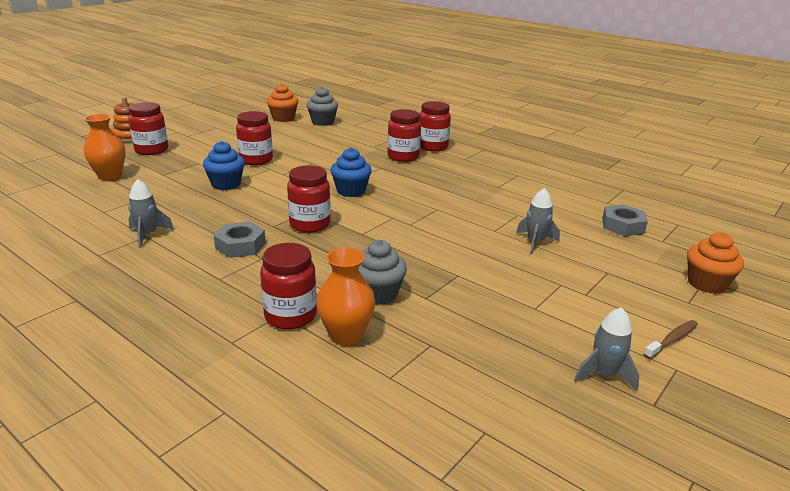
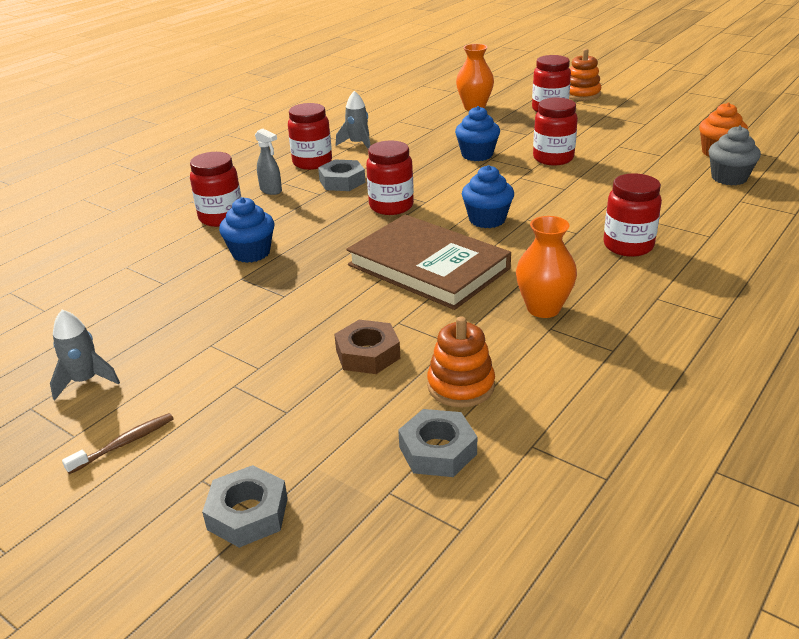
camera: 90 degrees right, 5 degrees up
orange vase [316,247,375,346] -> orange vase moved to [516,216,577,318]
grey cupcake [359,240,407,305] -> blue cupcake [219,197,274,263]
red jar [419,101,451,152] -> red jar moved to [288,103,332,170]
grey rocket [516,188,560,254] -> brown nut [334,320,400,374]
brown toothbrush [643,320,698,359] -> brown toothbrush turned 90 degrees counterclockwise [62,413,174,474]
orange cupcake [687,232,744,294] -> grey nut [202,465,288,548]
none -> grey spray bottle [255,129,282,195]
none -> brown book [346,214,511,310]
none -> orange stacking toy [427,316,495,407]

